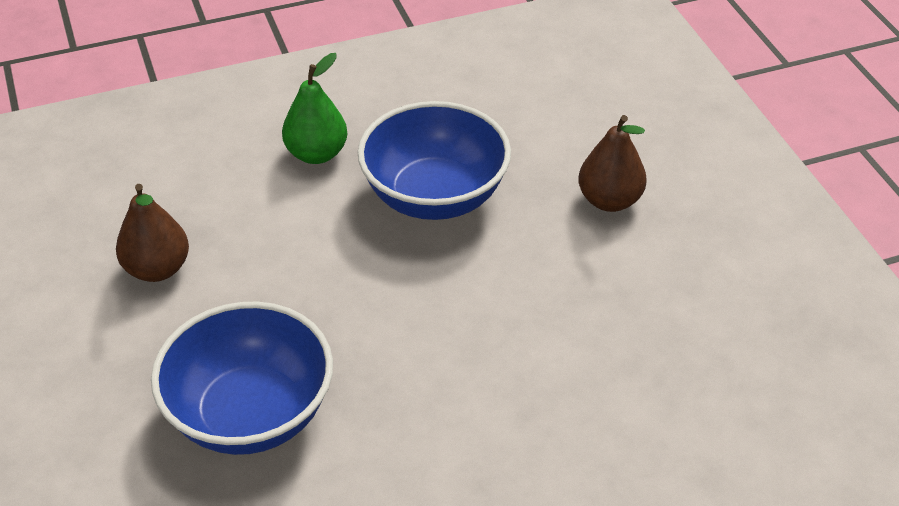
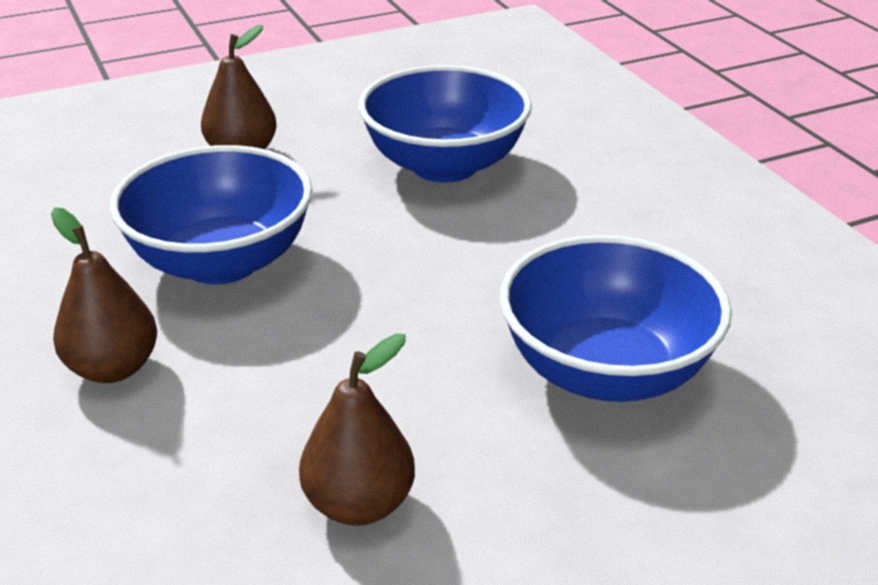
camera: 95 degrees left, 10 degrees down
green pear [282,53,347,164] -> brown pear [51,207,157,383]
none -> blue bowl [358,65,532,183]

